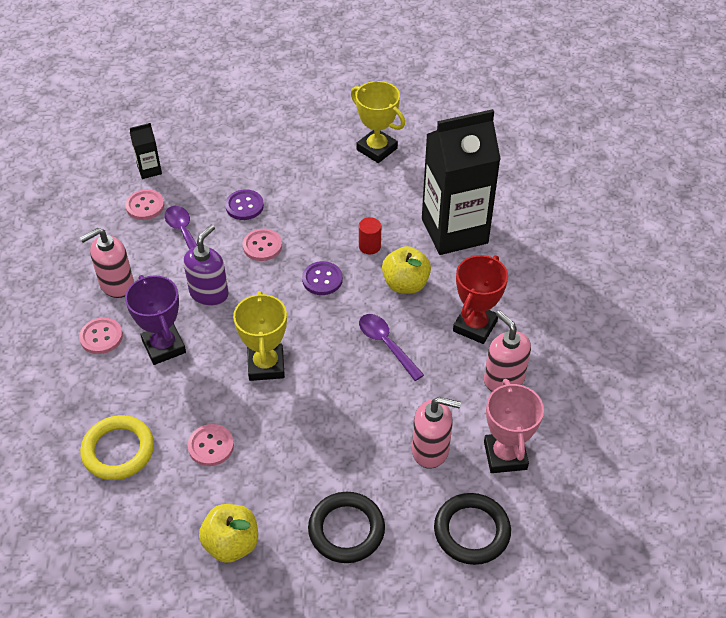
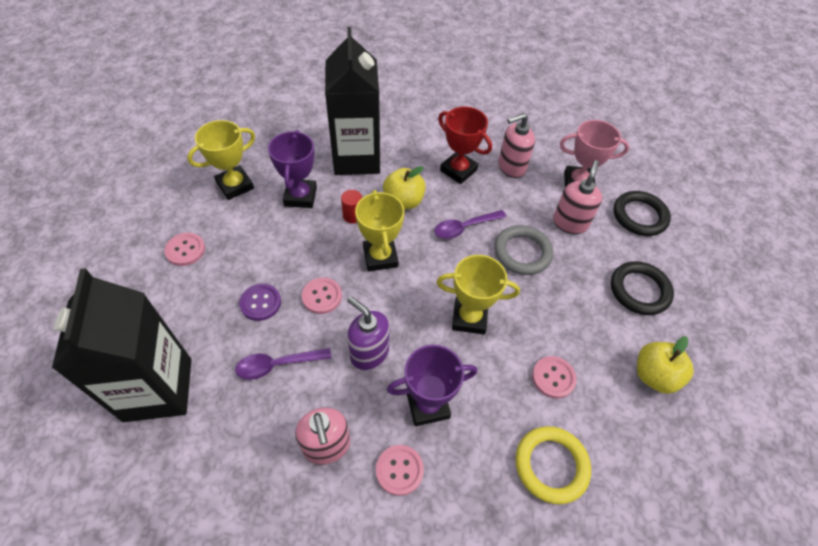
camera: 80 degrees left, 5 degrees up
pink button [125,189,164,220] -> pink button moved to [164,233,205,266]
black carton [130,123,162,179] -> black carton [52,268,191,422], size x2.44
purple button [302,261,343,295] -> yellow trophy [355,190,405,271]
none -> purple trophy [268,130,317,208]
none -> grey ring [494,225,553,275]

